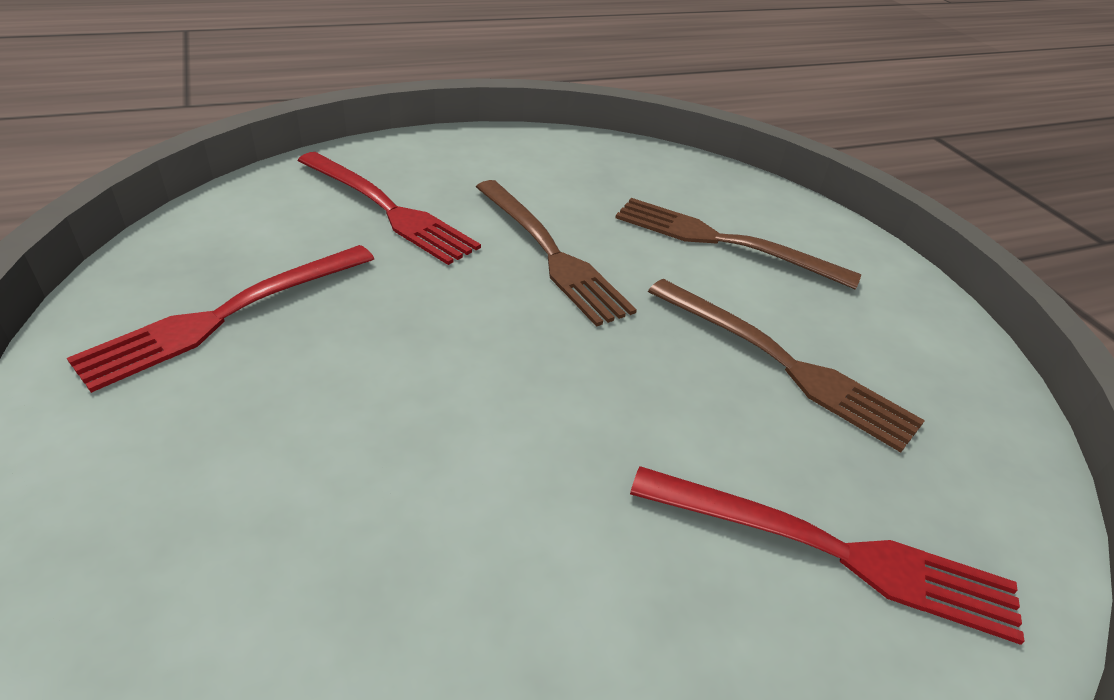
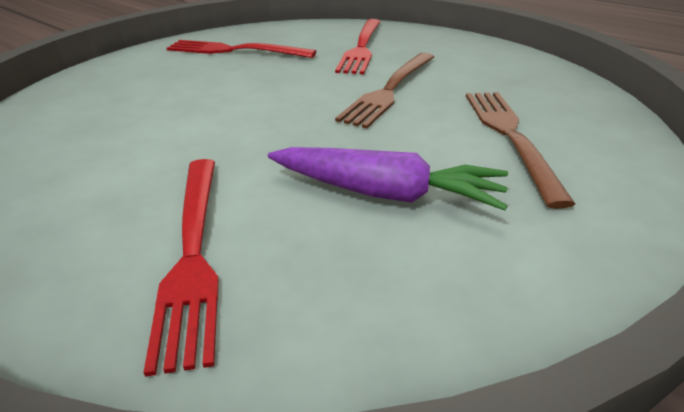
camera: 65 degrees right, 5 degrees down
brown fork [648,279,925,453] -> purple carrot [268,147,508,211]

